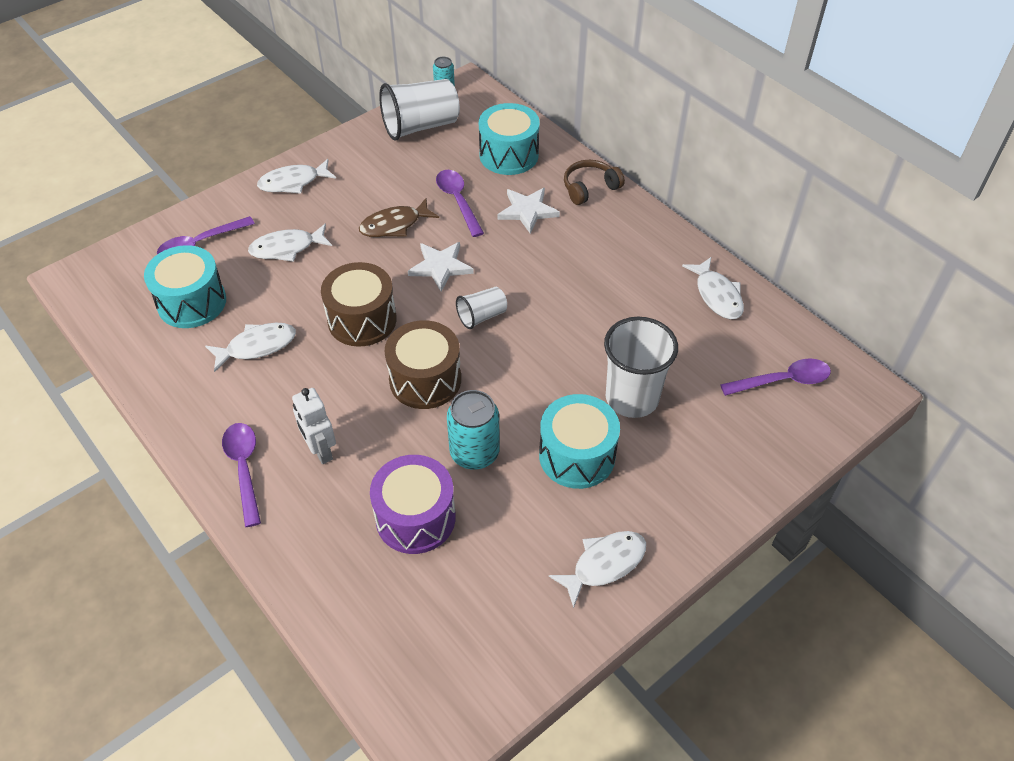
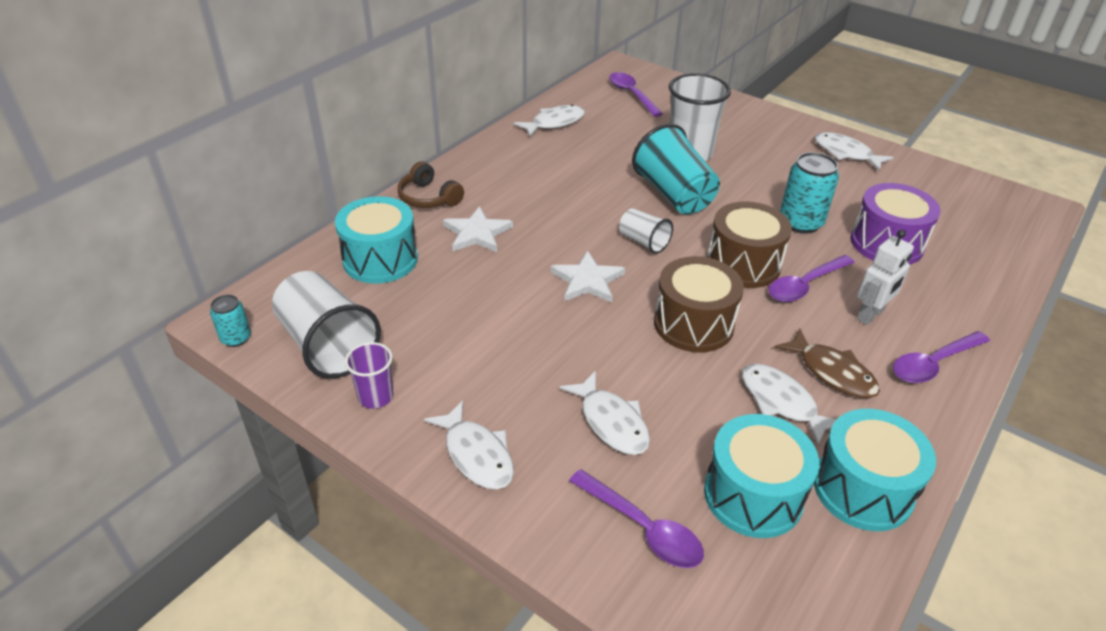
camera: 105 degrees left, 10 degrees down
brown fish [359,198,439,237] -> brown fish moved to [774,328,880,398]
purple spoon [436,170,484,237] -> purple spoon moved to [768,255,855,302]
turquoise drum [539,394,620,489] -> turquoise drum moved to [814,409,936,531]
none -> purple cup [345,342,393,409]
none -> turquoise cup [632,124,720,215]

